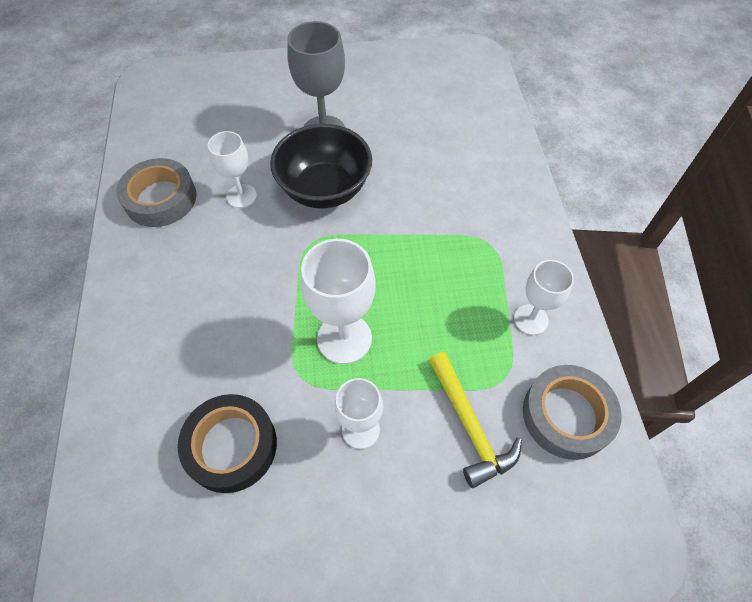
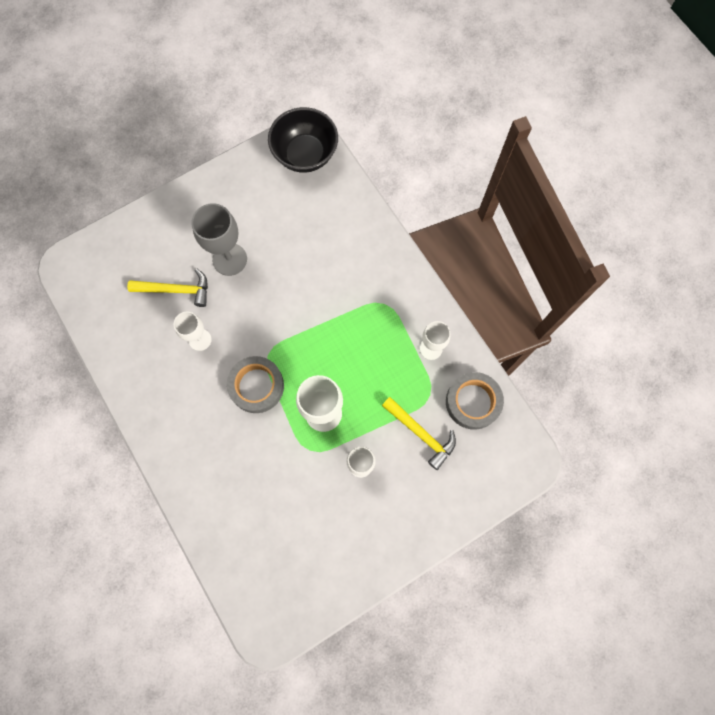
camera: 25 degrees left, 15 degrees up
grey tape [116,158,196,227] -> grey tape moved to [227,356,284,413]
black tape [178,394,277,493] -> none
black bowl [270,124,372,209] -> black bowl moved to [268,107,338,173]
none -> yellow hammer [127,269,208,307]

